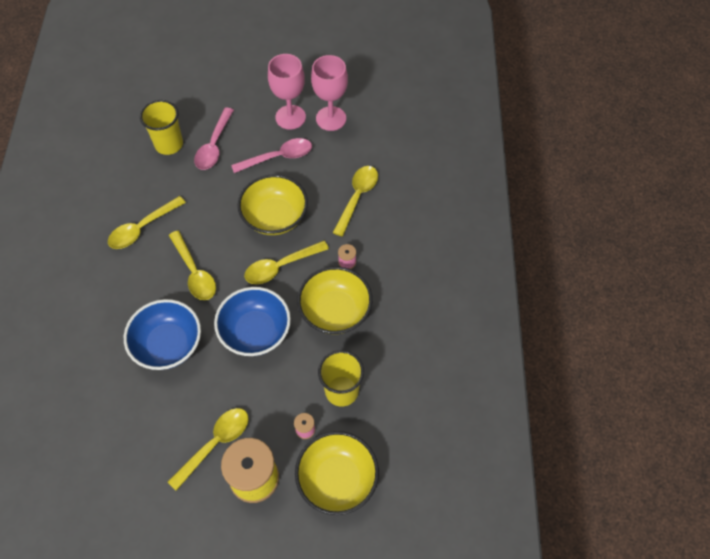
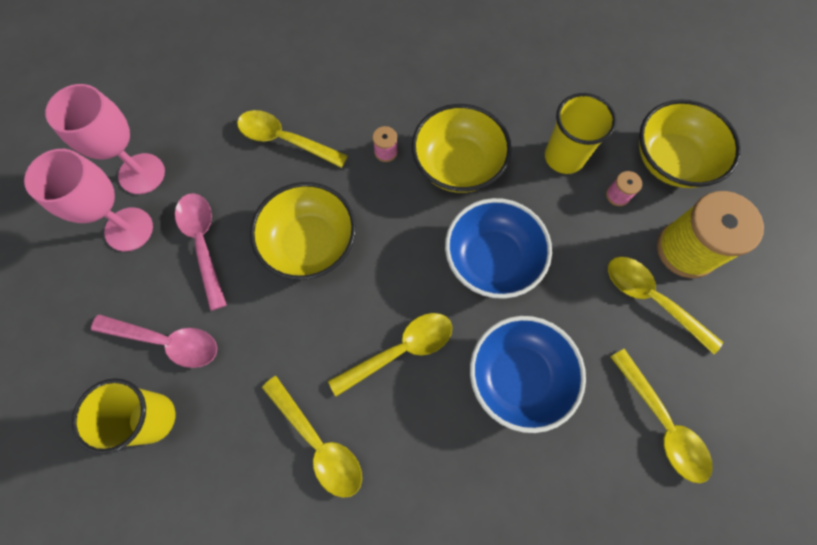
camera: 90 degrees left, 10 degrees up
yellow spoon [244,241,329,284] -> yellow spoon moved to [610,349,713,483]

